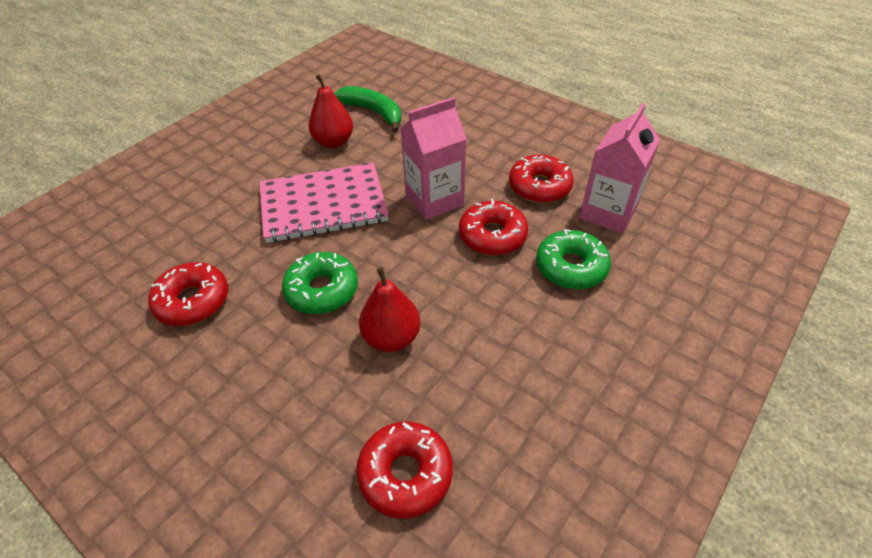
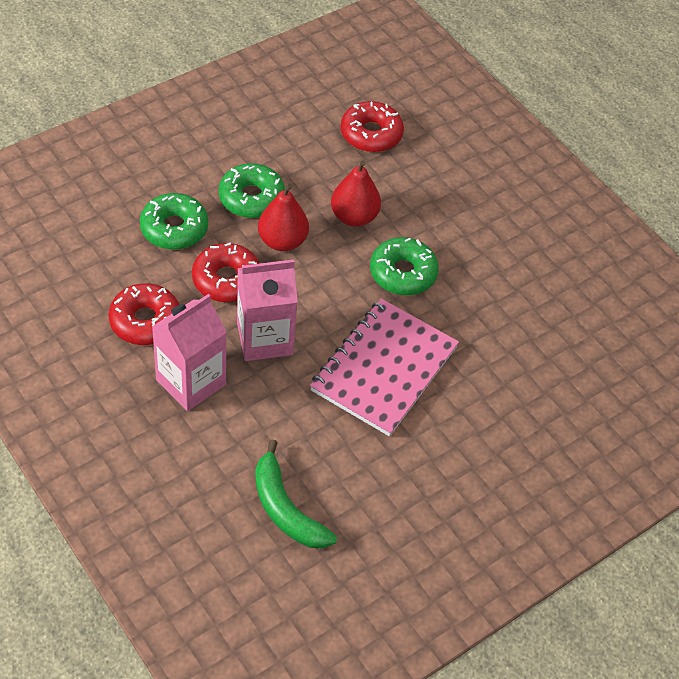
camera: 170 degrees left, 5 degrees up
red donut [148,262,228,326] -> none
pink notebook [260,162,389,243] -> pink notebook turned 60 degrees counterclockwise [310,298,459,436]
red pear [309,74,353,148] -> red pear moved to [258,183,309,251]
pink carton [579,103,660,234] -> pink carton moved to [152,294,227,411]
none -> green donut [219,163,285,218]

